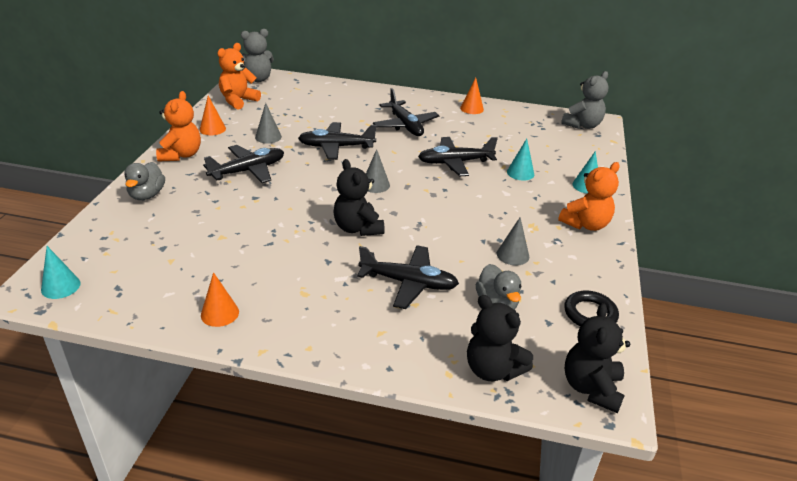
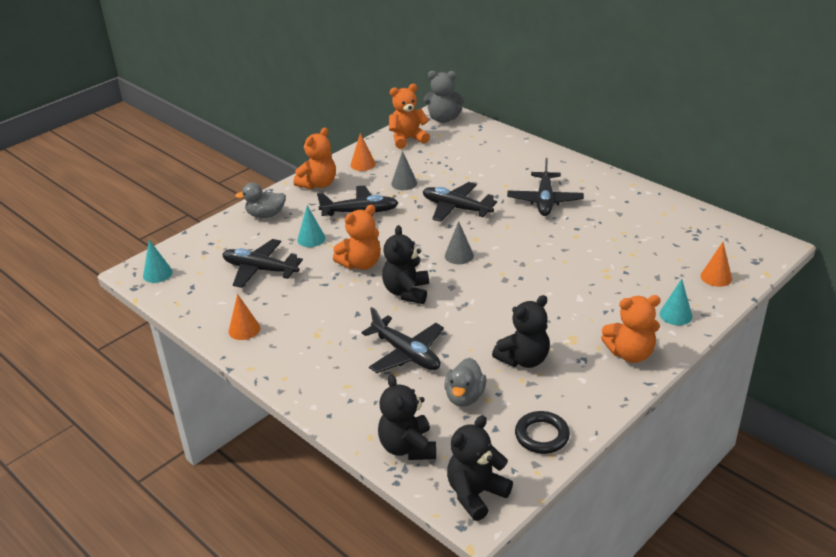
camera: 35 degrees right, 0 degrees up
grey duck [124,162,165,200] -> grey duck turned 45 degrees clockwise [235,183,286,218]
black plane [418,137,498,176] -> black plane moved to [222,239,303,288]
orange cone [460,77,484,114] -> orange cone moved to [701,242,732,287]
grey cone [497,217,529,266] -> black teddy bear [492,295,550,368]
turquoise cone [507,139,534,180] -> turquoise cone moved to [297,205,325,247]
grey teddy bear [561,71,609,129] -> none
none -> orange teddy bear [333,205,381,270]

